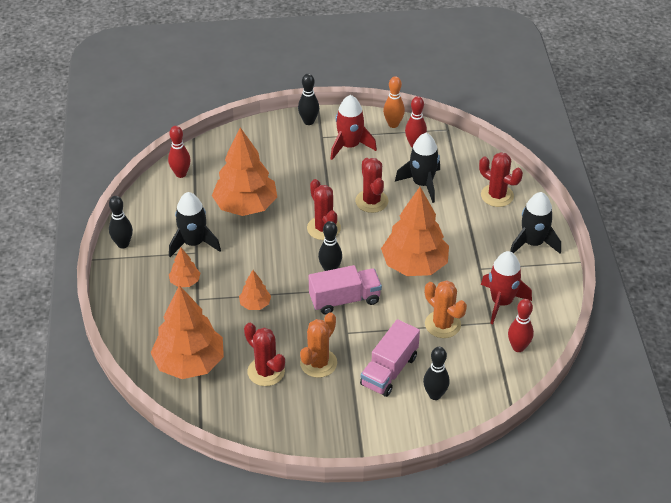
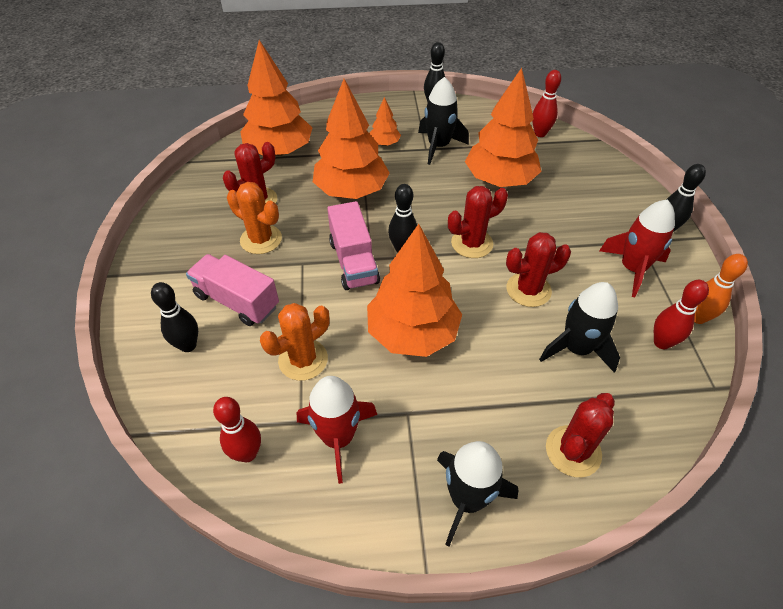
camera: 90 degrees right, 5 degrees up
orange tree [239,270,271,310] -> orange tree [313,79,390,199], size x2.17

